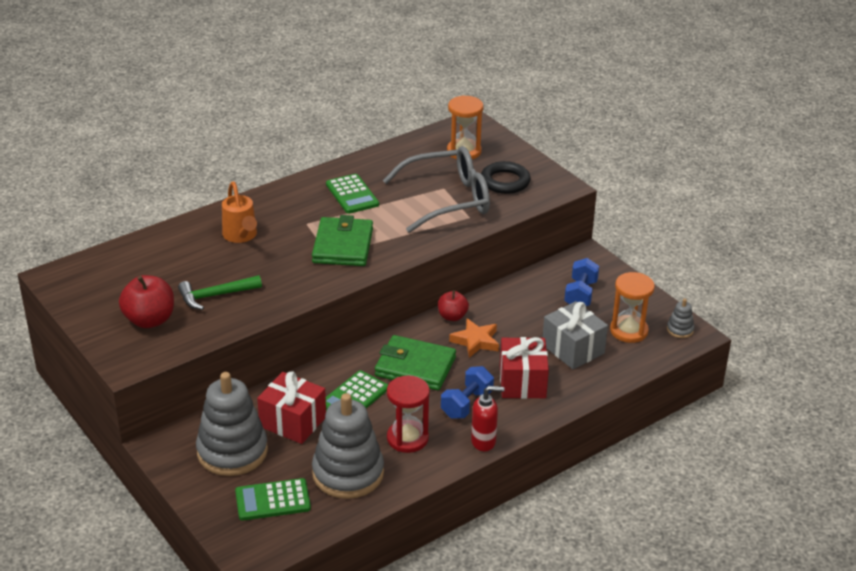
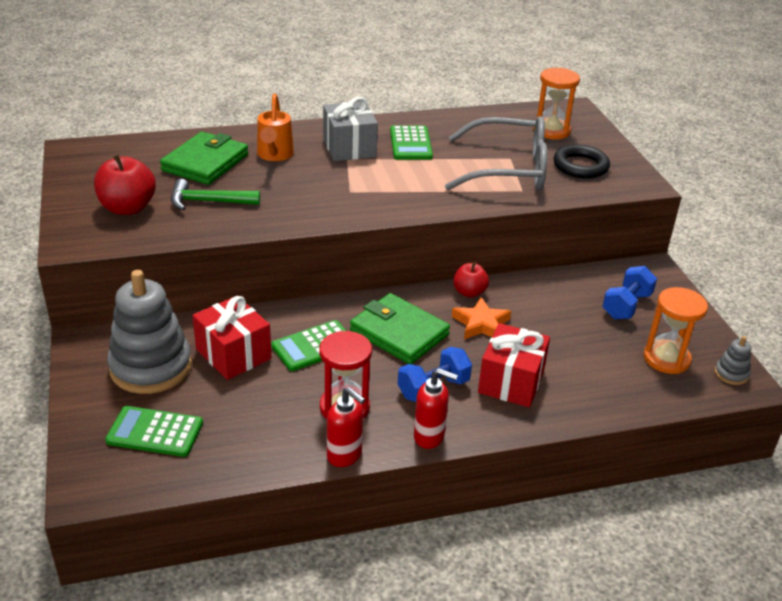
camera: 20 degrees right, 0 degrees up
green wallet [312,215,373,266] -> green wallet moved to [160,132,248,185]
grey stacking toy [312,393,384,499] -> none
grey gift [542,301,608,369] -> grey gift moved to [323,97,378,161]
none -> red soap dispenser [327,387,365,467]

